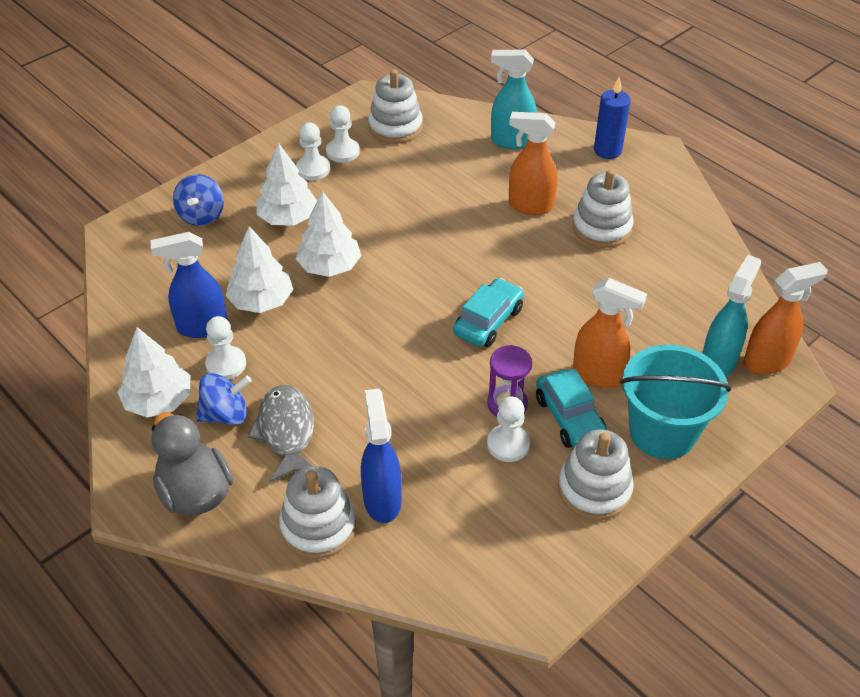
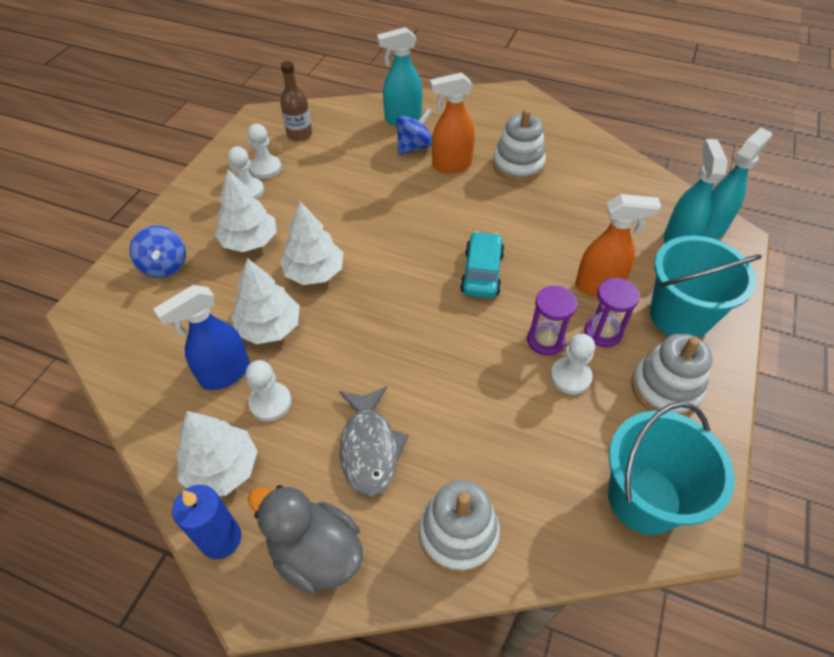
camera: 25 degrees left, 5 degrees up
blue spinning top [196,373,252,425] -> blue spinning top moved to [396,108,432,155]
grey fish [248,385,314,483] -> grey fish turned 150 degrees counterclockwise [339,386,409,497]
blue spray bottle [361,389,402,523] -> none
white stacking toy [368,69,423,144] -> brown bottle [280,61,312,141]
turquoise car [536,369,607,448] -> purple hourglass [584,278,640,347]
blue candle [594,77,631,159] -> blue candle moved to [172,485,241,559]
orange spray bottle [743,262,828,375] -> turquoise spray bottle [702,128,772,240]
none -> turquoise bucket [608,402,735,535]

